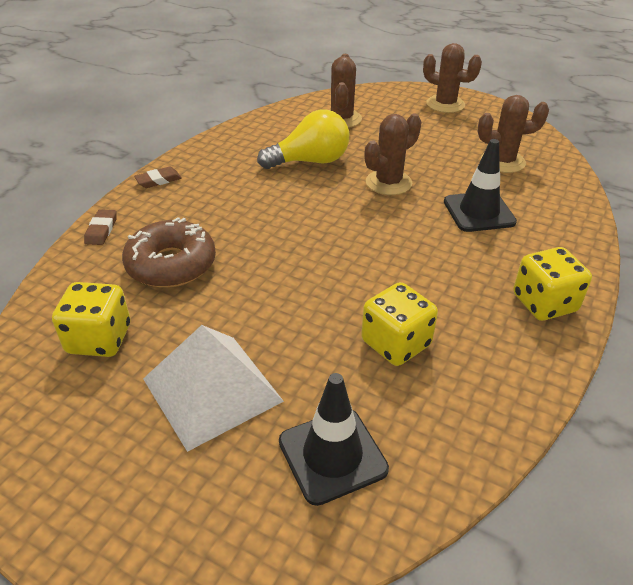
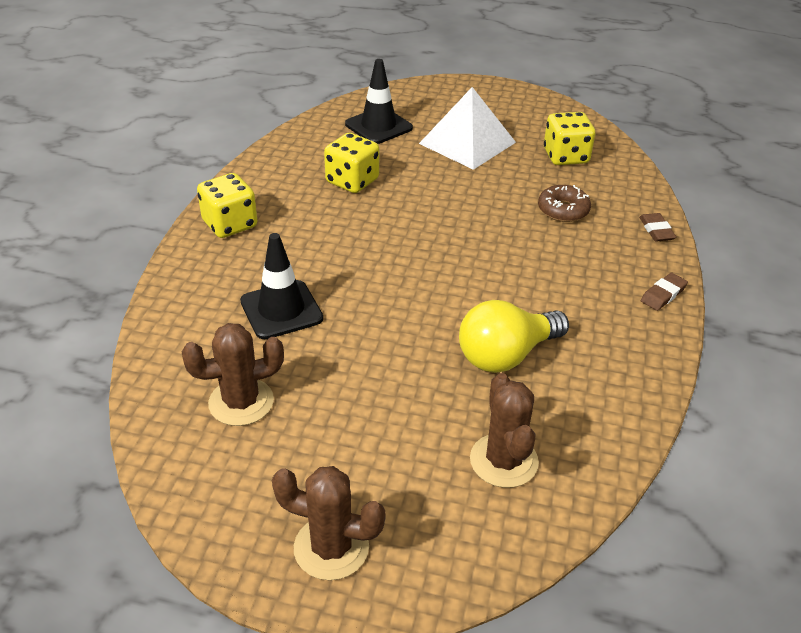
camera: 165 degrees right, 0 degrees up
brown donut [122,217,216,288] -> brown donut [538,185,591,222], size x0.64
brown cactus [364,113,421,195] -> none

